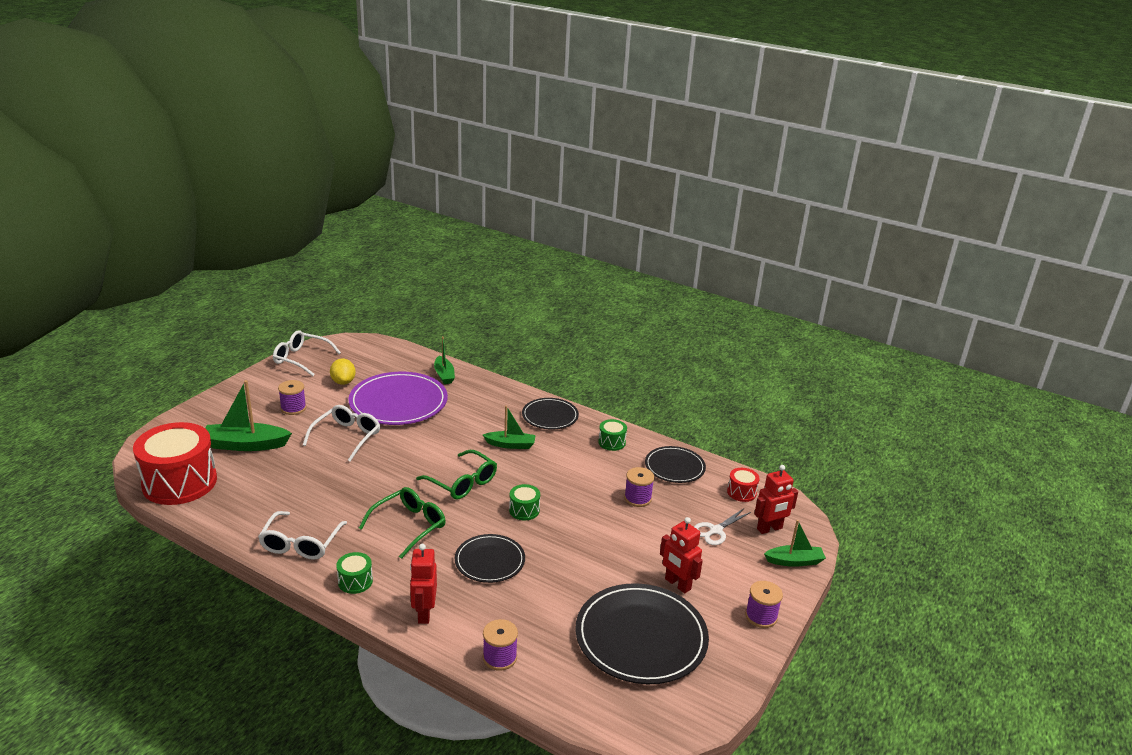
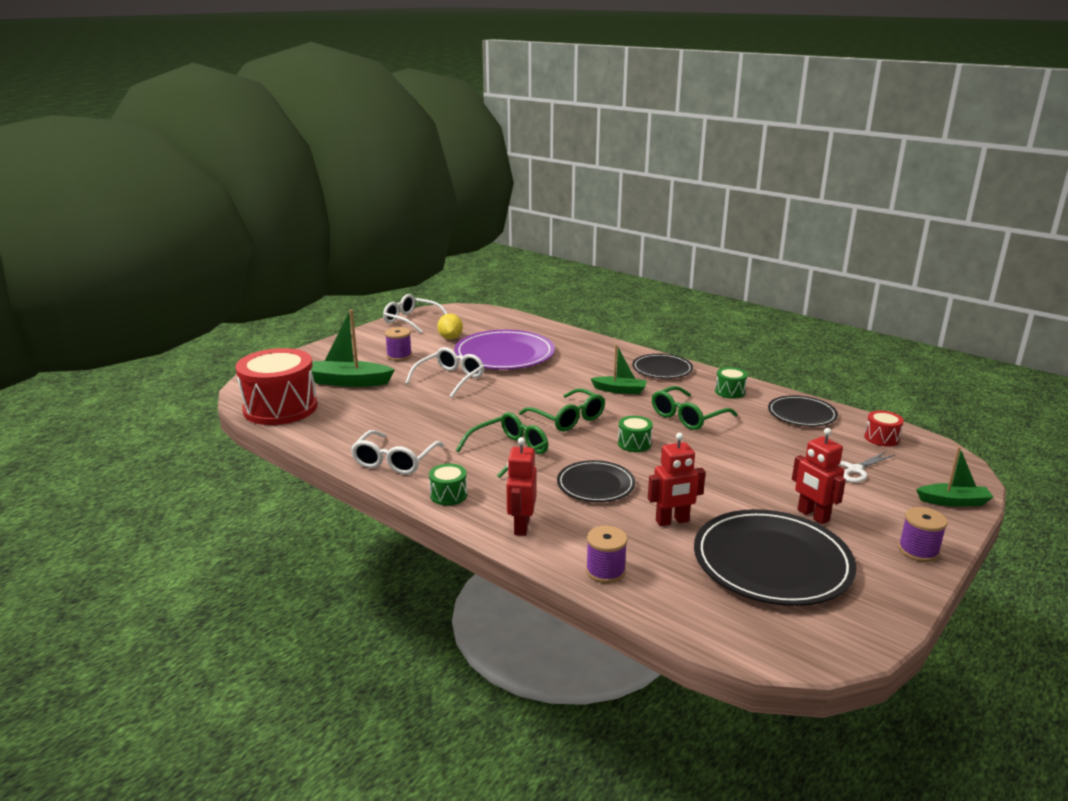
camera: 10 degrees right, 5 degrees down
green boat [434,336,455,384] -> none
purple spool [624,467,655,507] -> none
red robot [754,465,798,534] -> red robot moved to [648,433,706,526]
none -> green glasses [652,386,738,430]

